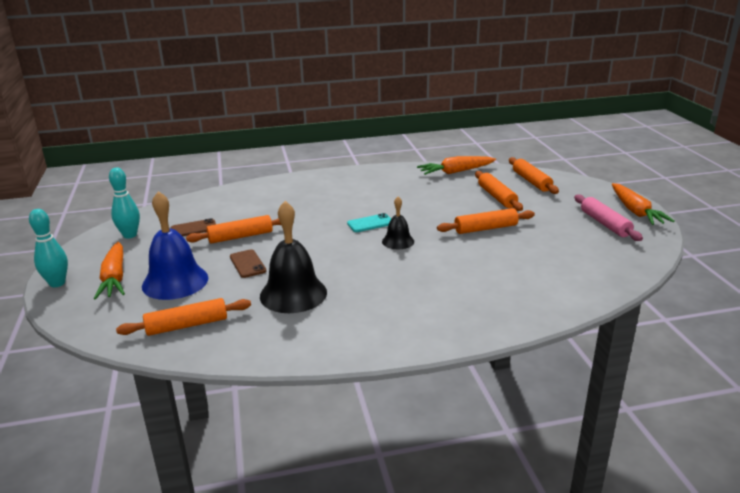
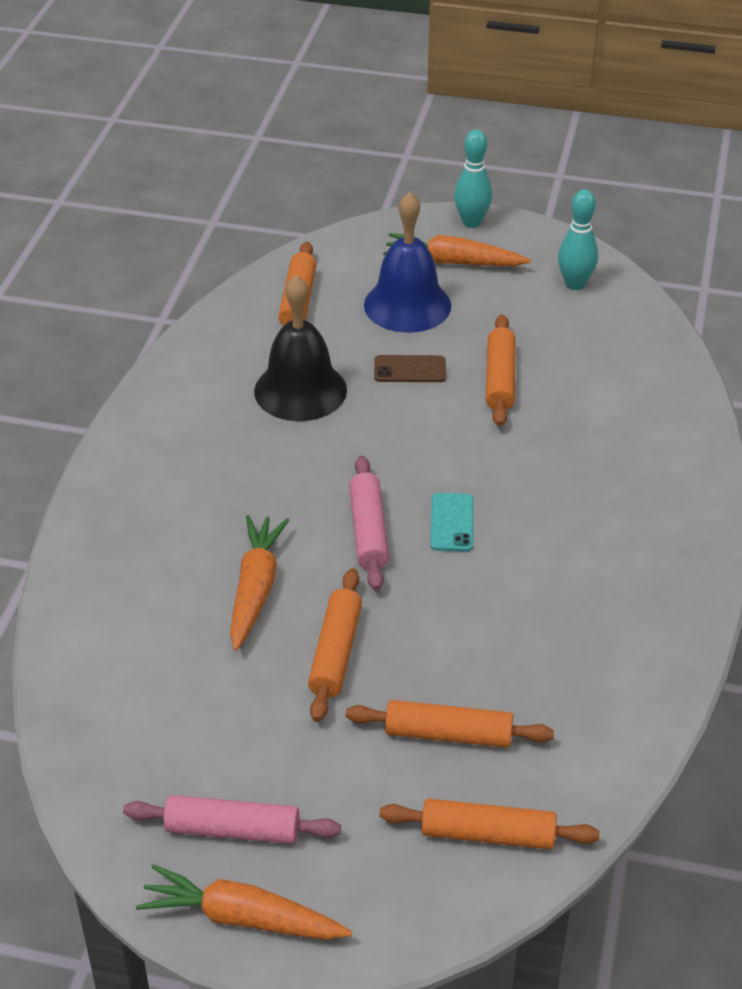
camera: 115 degrees right, 15 degrees up
brown phone [171,218,216,236] -> none
black bell [382,197,414,249] -> pink rolling pin [349,456,389,591]
orange carrot [417,156,496,175] -> orange carrot moved to [230,515,289,651]

